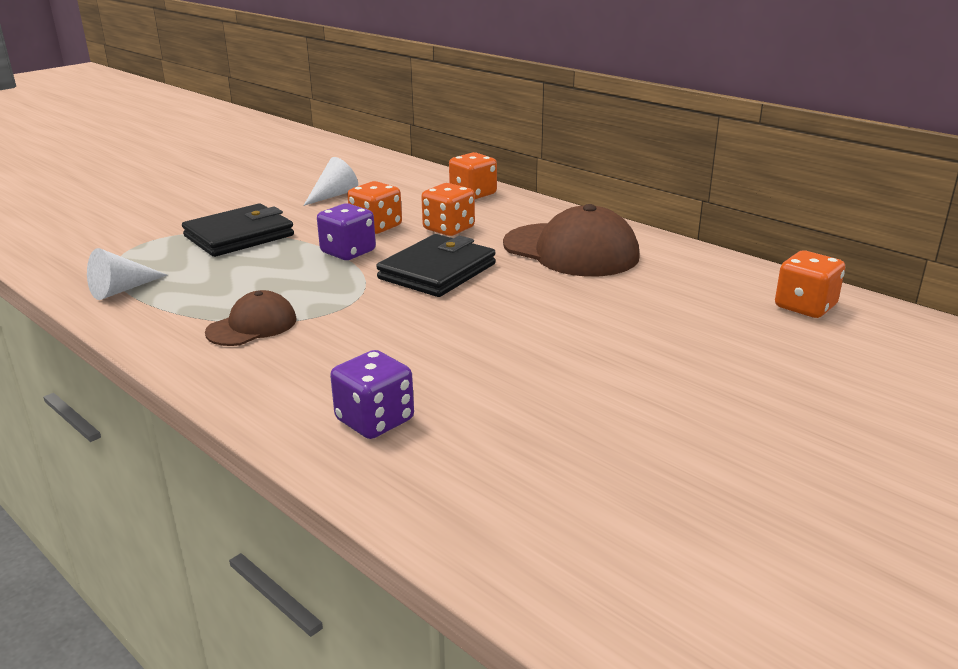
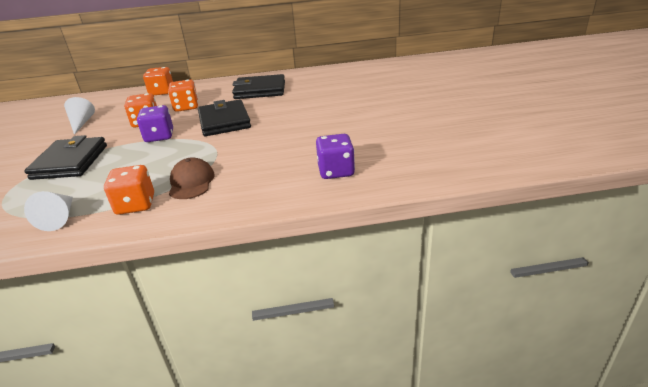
camera: 50 degrees left, 5 degrees up
brown cap [503,204,640,277] -> black wallet [232,74,285,99]
orange dice [775,251,845,318] -> orange dice moved to [104,165,154,215]

